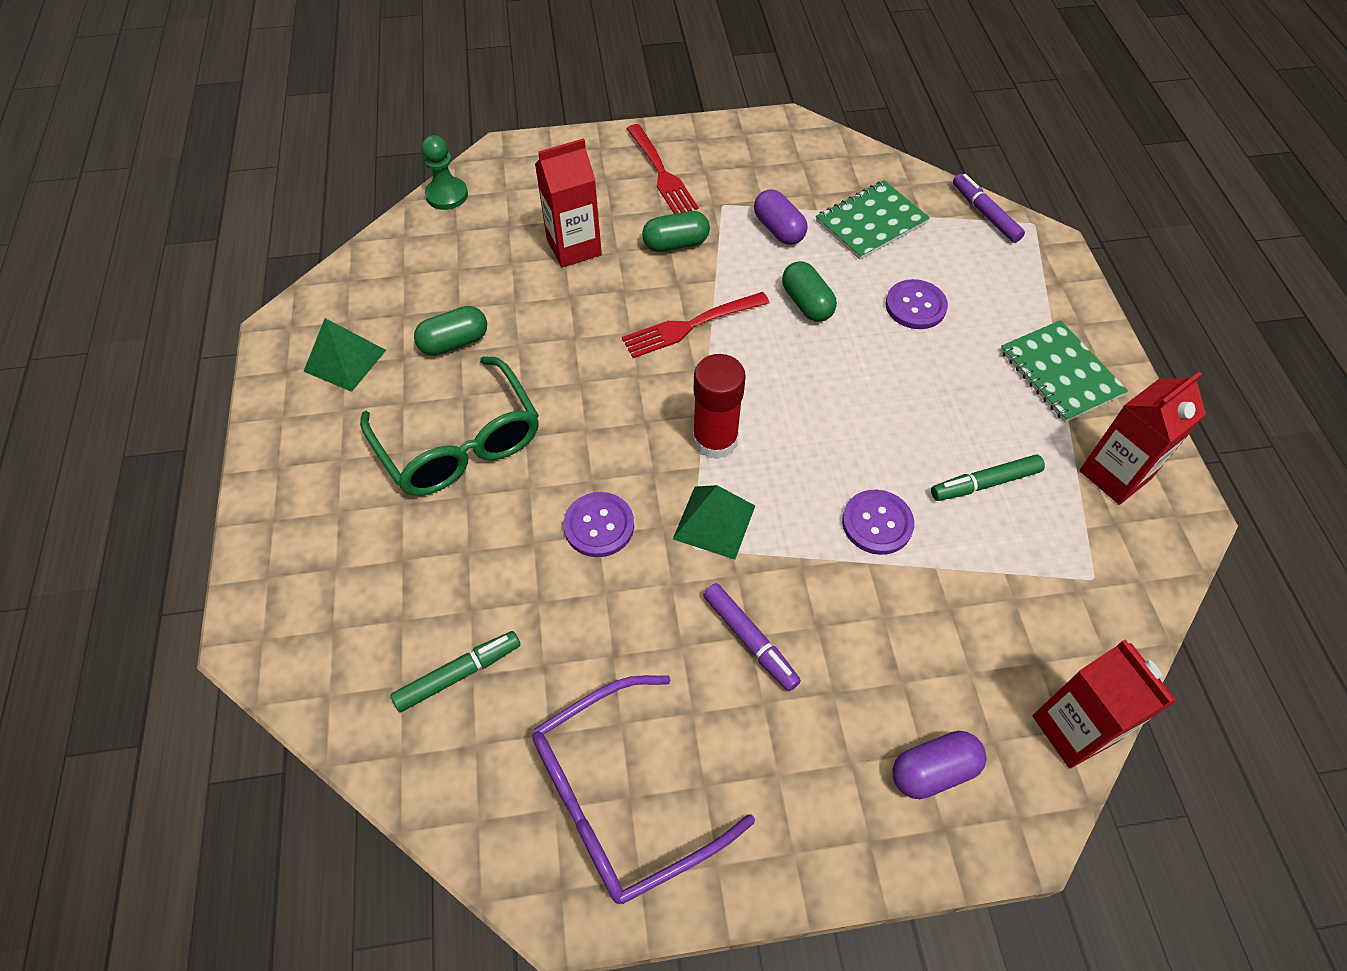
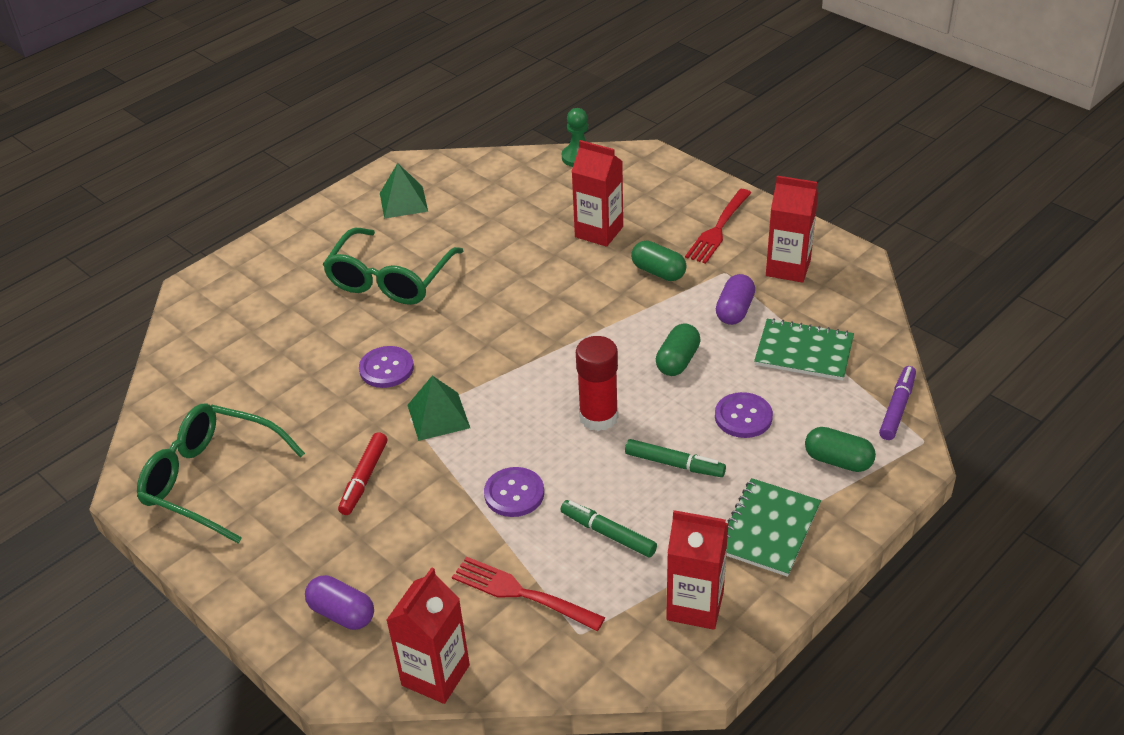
camera: 55 degrees right, 15 degrees down
green marker [391,631,520,712] -> green marker moved to [625,439,726,477]
green capsule [414,306,487,356] -> green capsule moved to [805,427,876,472]
purple glasses [532,675,755,904] -> green glasses [137,403,305,544]
red fork [622,292,770,358] -> red fork moved to [452,556,605,631]
red glue stick [693,354,746,459] -> red glue stick moved to [576,336,618,431]
purple marker [703,583,801,691] -> red marker [338,432,387,515]
none -> red carton [766,176,818,283]

